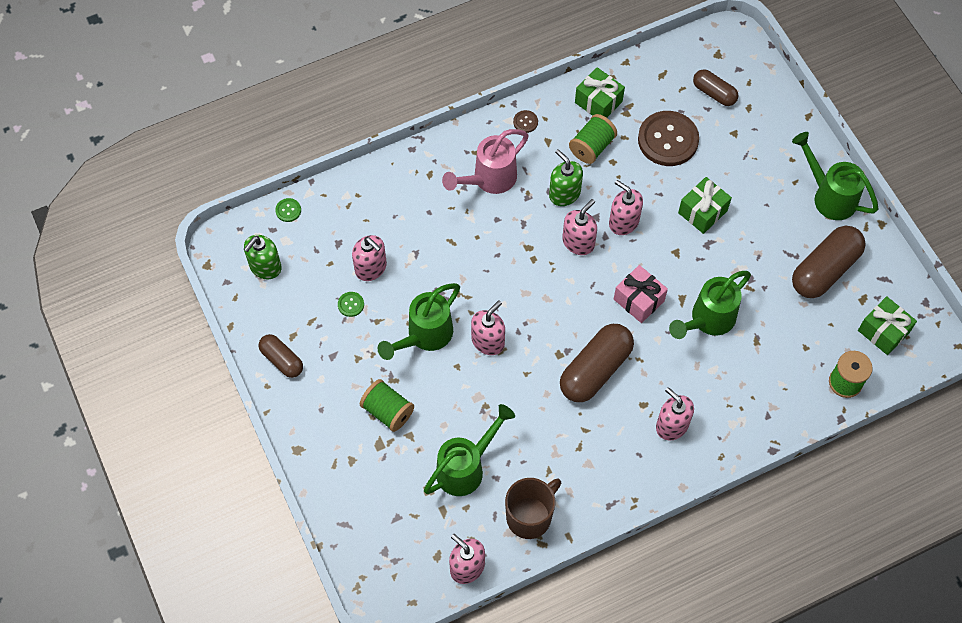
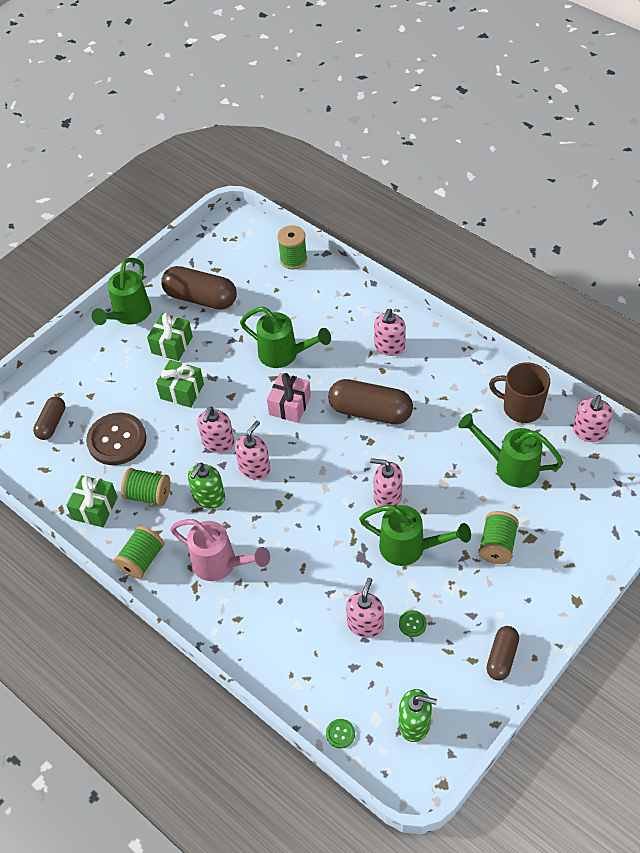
camera: 110 degrees left, 10 degrees down
brown button [513,110,538,133] -> green spool [114,526,165,579]
pink soap dispenser [562,199,597,255] -> pink soap dispenser turned 105 degrees clockwise [235,421,270,480]
green gift [858,296,917,355] -> green gift moved to [147,313,193,361]

